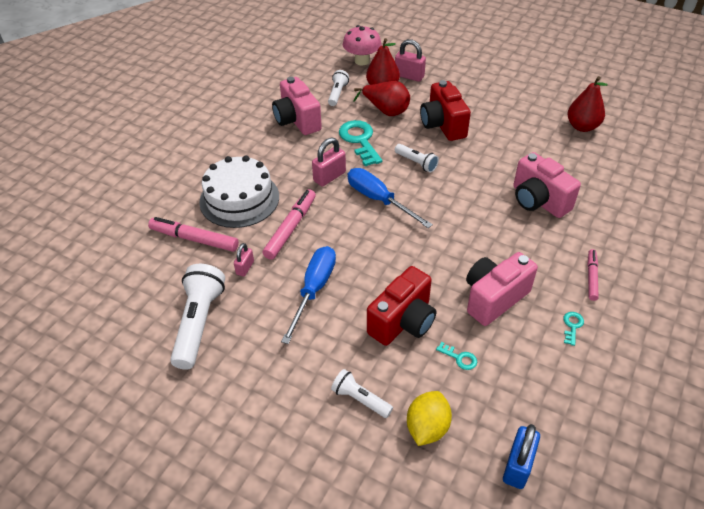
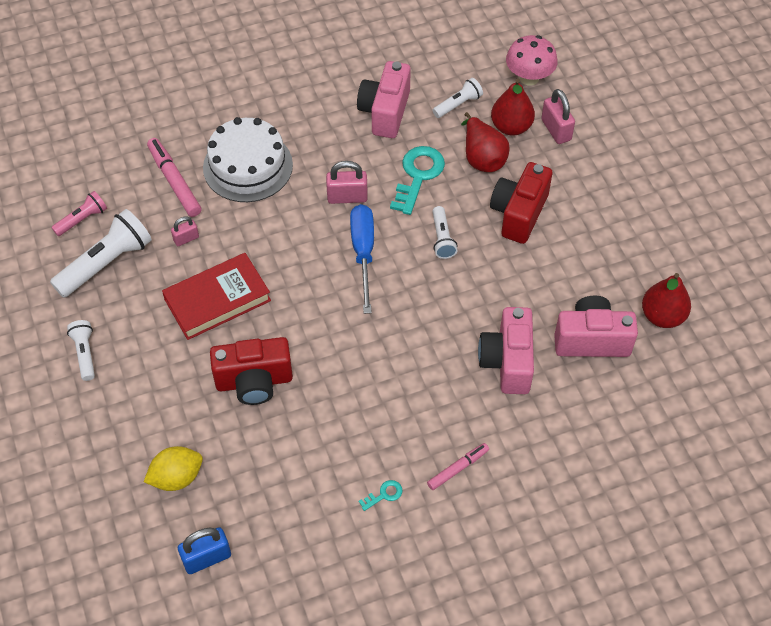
camera: 40 degrees right, 10 degrees up
pink marker [263,189,316,260] -> none
blue screwdriver [281,246,336,344] -> red book [162,253,271,340]
white flashlight [331,369,393,418] -> white flashlight moved to [67,320,95,381]
turquoise key [436,342,477,370] -> none
pink camera [466,252,538,326] -> pink camera moved to [554,295,638,357]
none -> pink flashlight [51,191,107,236]

